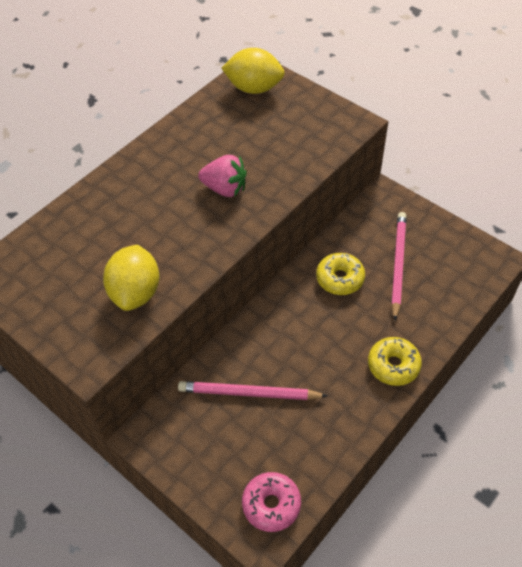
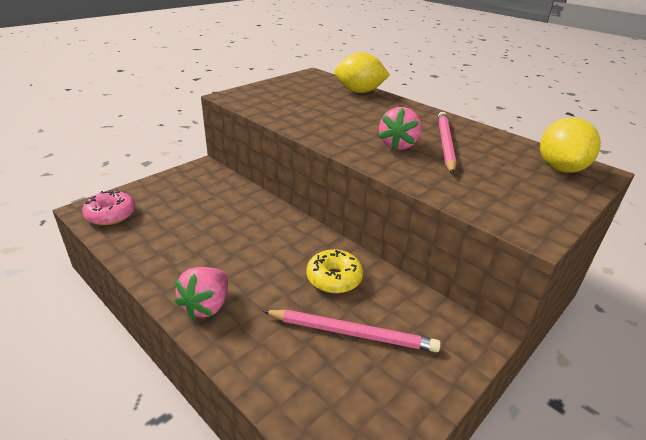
camera: 90 degrees right, 20 degrees down
yellow lemon [103,245,160,311] -> yellow lemon moved to [334,52,390,93]
pink pencil [178,381,327,400] -> pink pencil moved to [438,112,456,174]
yellow donut [368,337,422,386] -> pink strawberry [174,267,228,320]

